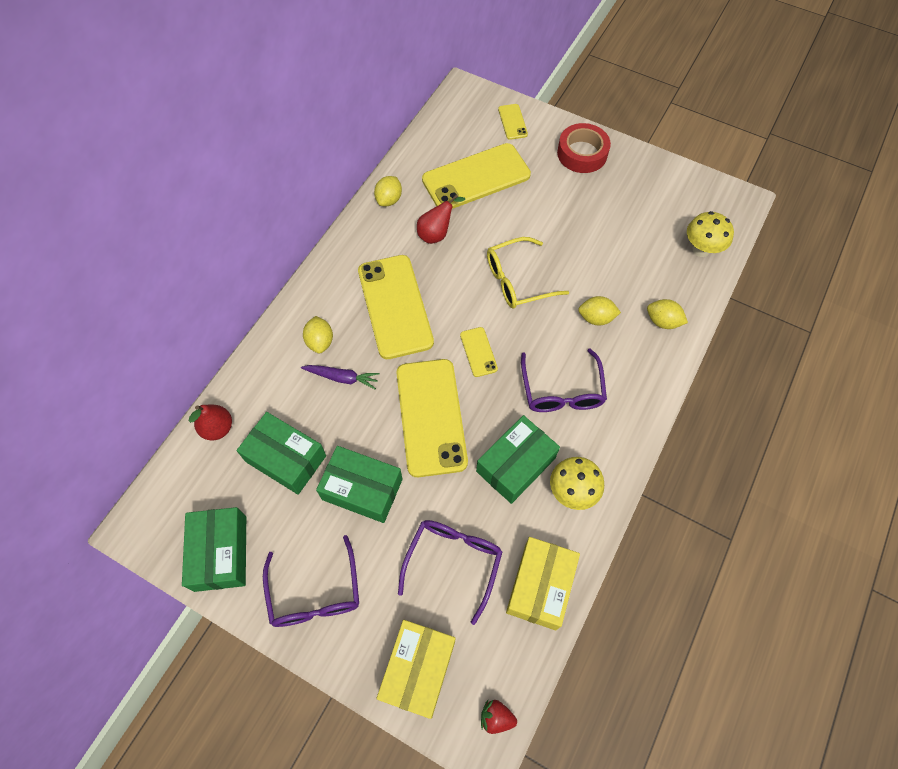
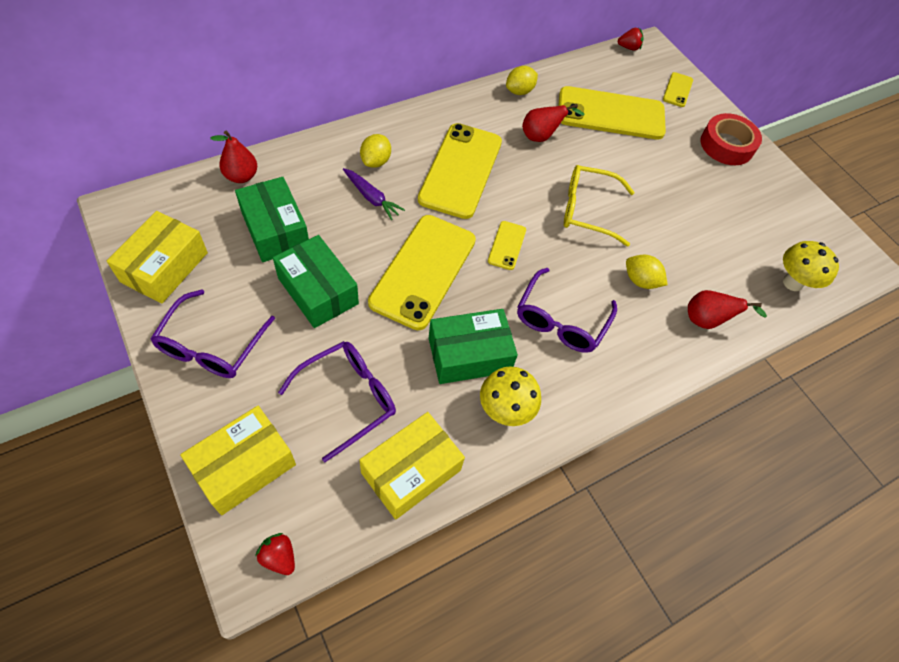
camera: 25 degrees right, 5 degrees down
green box [182,507,246,592] -> yellow box [107,211,208,304]
yellow lemon [647,299,688,329] -> red pear [688,290,767,329]
none -> red strawberry [618,28,643,51]

